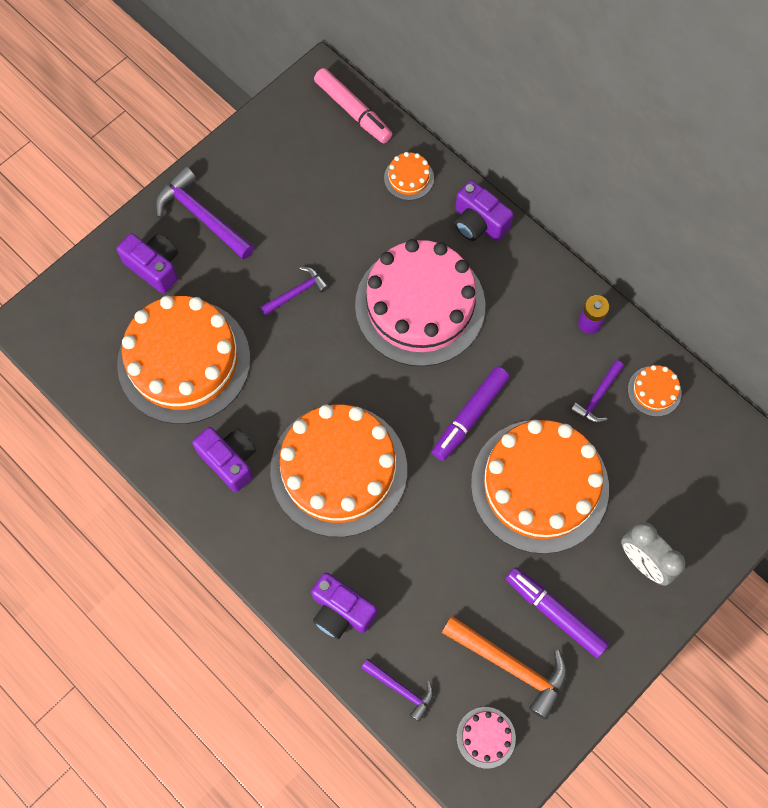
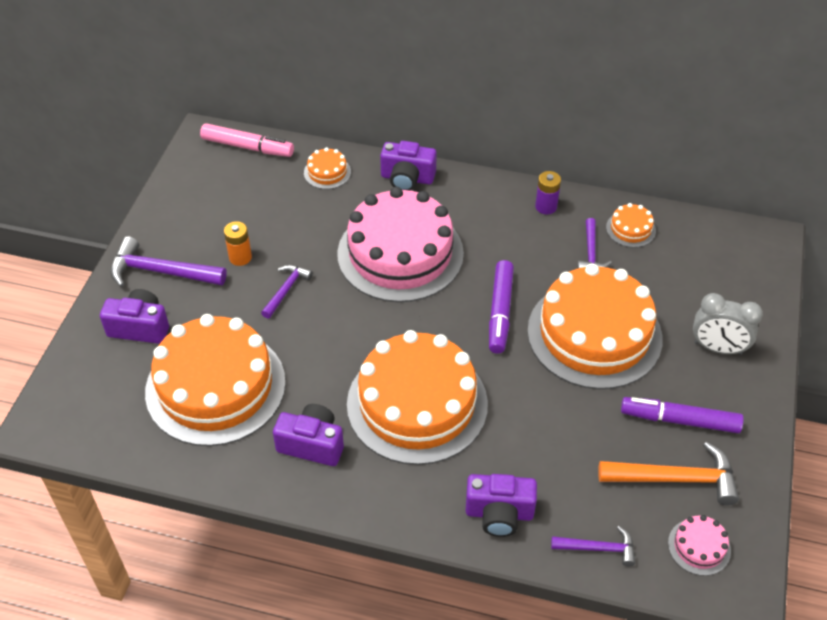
camera: 30 degrees left, 20 degrees down
none -> orange battery [224,221,252,266]

